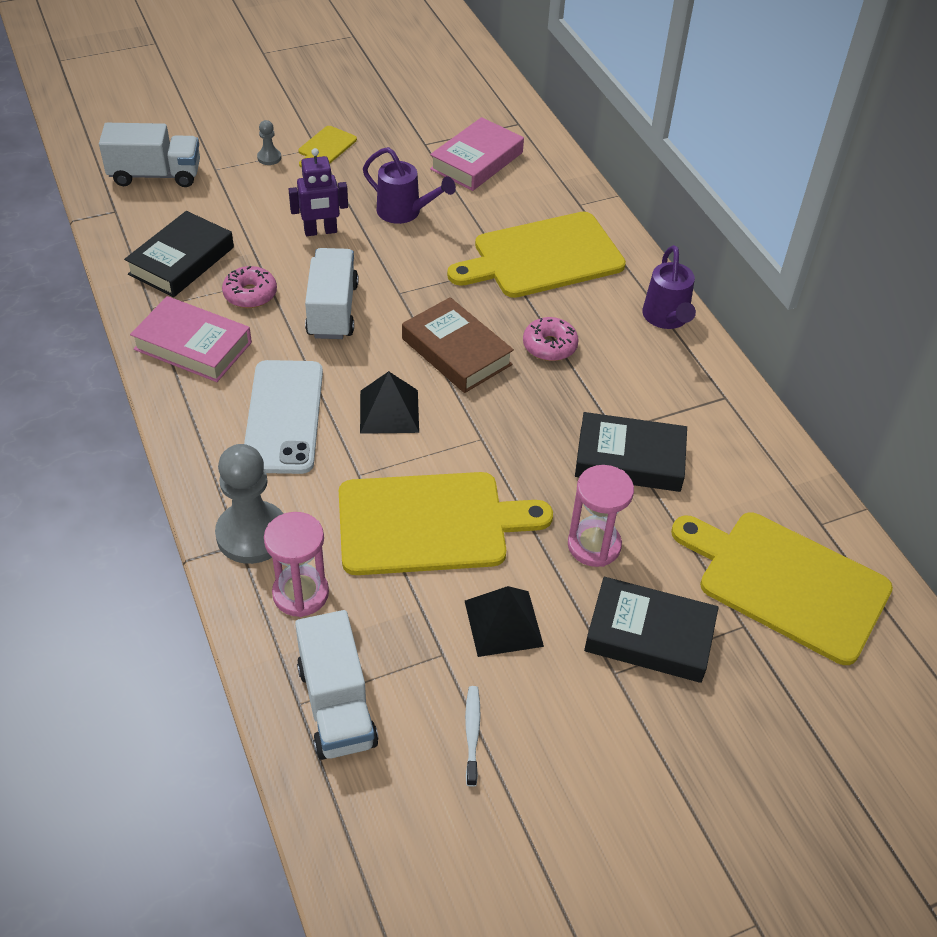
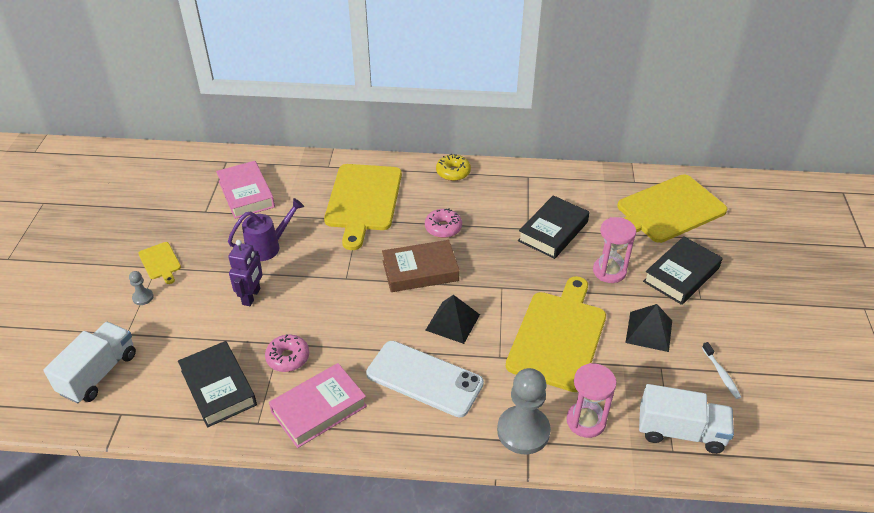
camera: 60 degrees left, 5 degrees down
white truck [305,248,358,339] -> none
white toothbrush [465,686,481,786] -> white toothbrush turned 135 degrees counterclockwise [702,342,741,399]
purple watering can [642,245,696,329] -> yellow donut [436,154,471,181]

